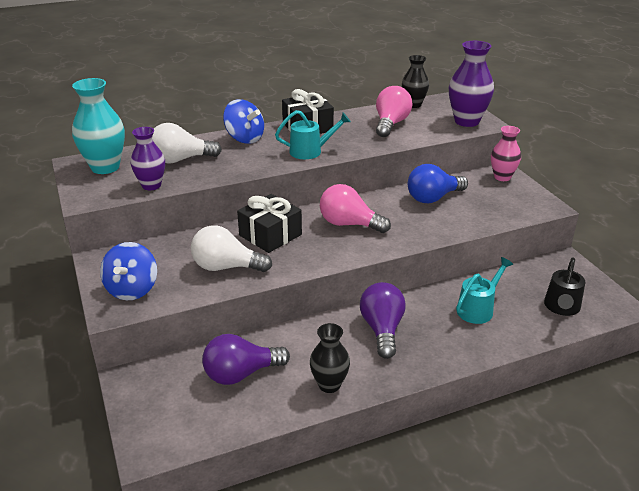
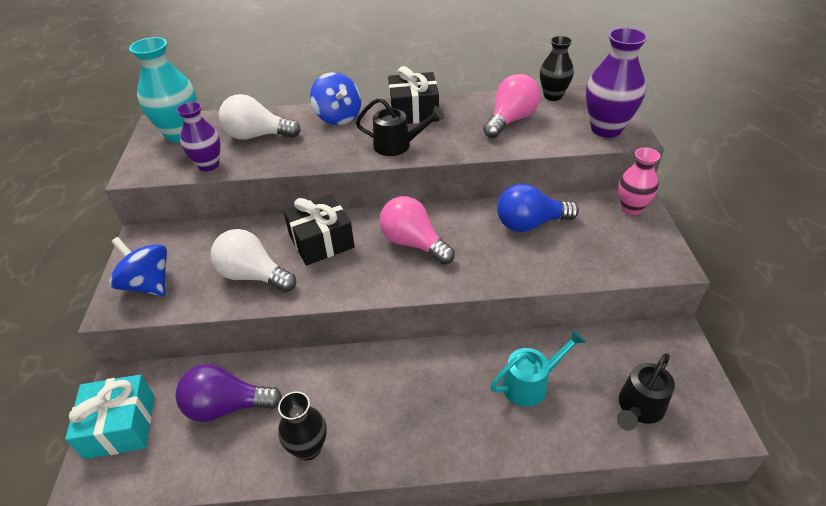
camera: 20 degrees right, 10 degrees up
blue spinning top [100,242,157,300] -> blue spinning top turned 105 degrees clockwise [109,237,167,296]
turquoise watering can [275,110,351,159] -> black watering can [356,98,444,156]
purple light bulb [360,282,406,359] -> none
none -> turquoise gift [65,375,154,459]

